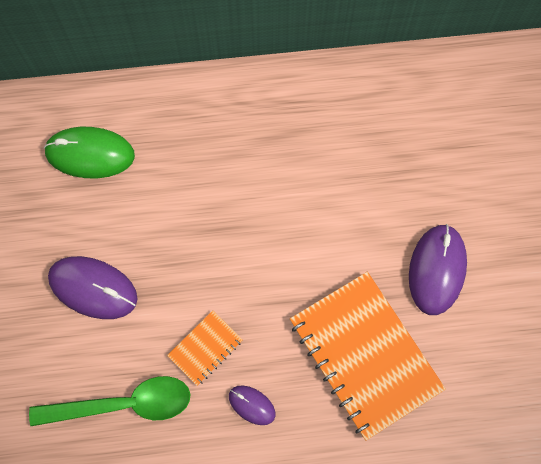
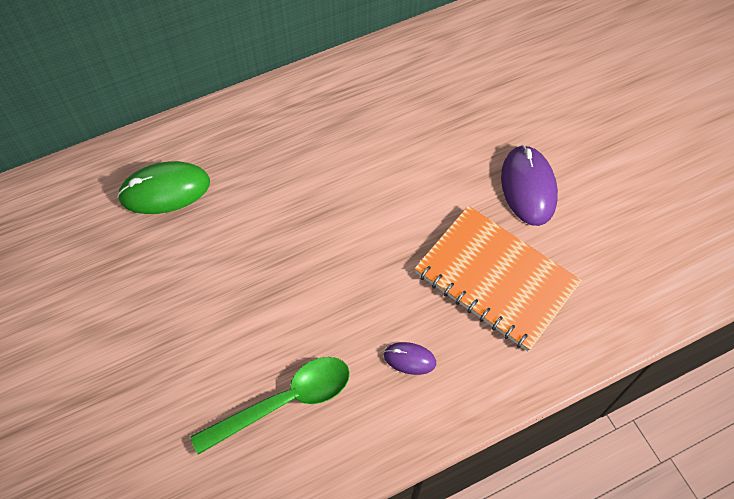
camera: 20 degrees left, 10 degrees down
purple mouse [48,256,138,319] -> none
orange notebook [167,310,243,386] -> none

